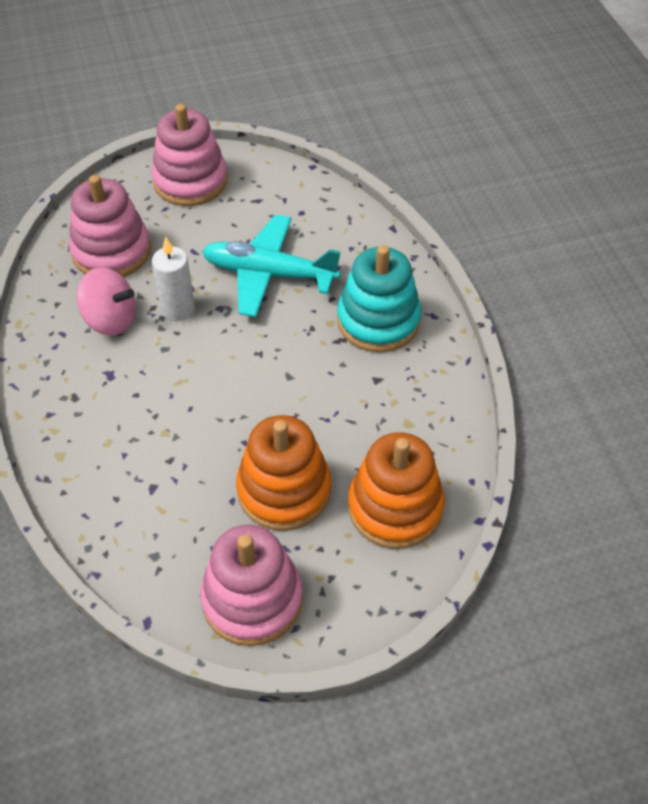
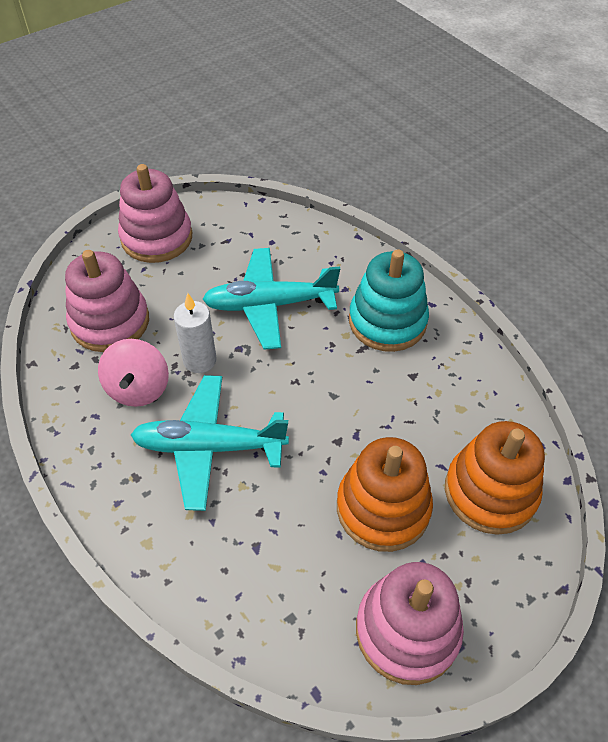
camera: 20 degrees left, 0 degrees up
pink spinning top [77,268,136,336] -> pink spinning top turned 90 degrees clockwise [98,339,169,407]
none -> turquoise plane [131,375,289,511]

